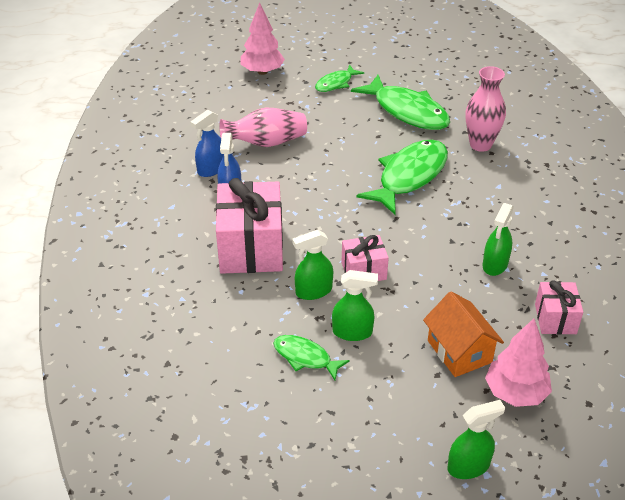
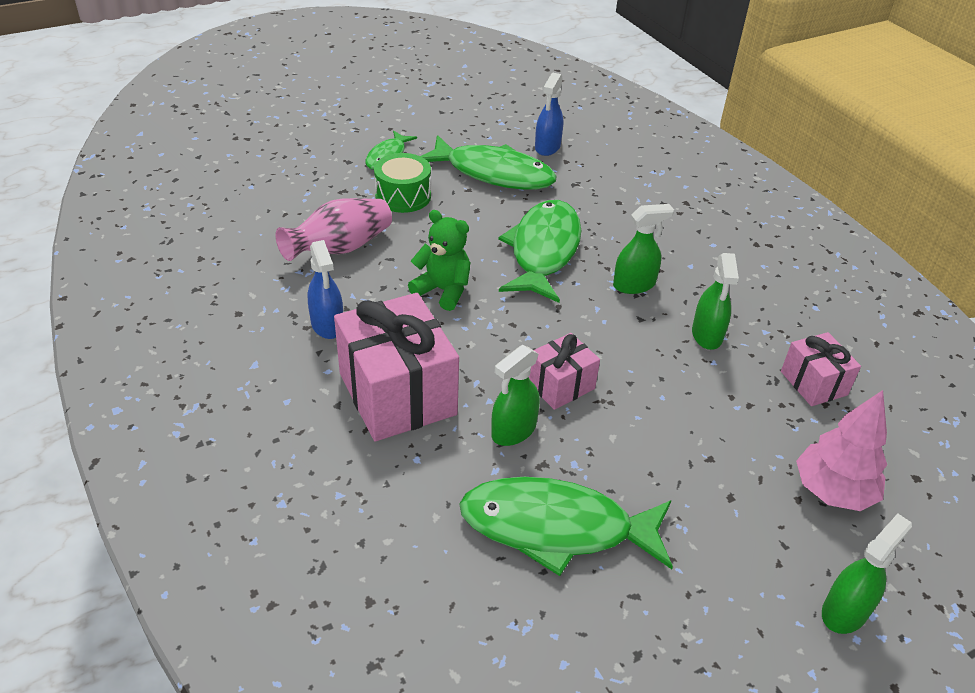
camera: 25 degrees left, 0 degrees up
blue spray bottle [190,110,223,177] -> blue spray bottle moved to [535,73,563,156]
pink tree [240,3,285,75] -> none
green fish [273,335,350,380] -> green fish [459,477,673,576], size x1.87
green spray bottle [332,270,378,341] -> green spray bottle moved to [613,204,674,294]
orange house [423,291,504,377] -> none
pink vase [466,66,506,152] -> none
none -> green drum [374,153,431,213]
none -> green teddy bear [408,210,470,311]

